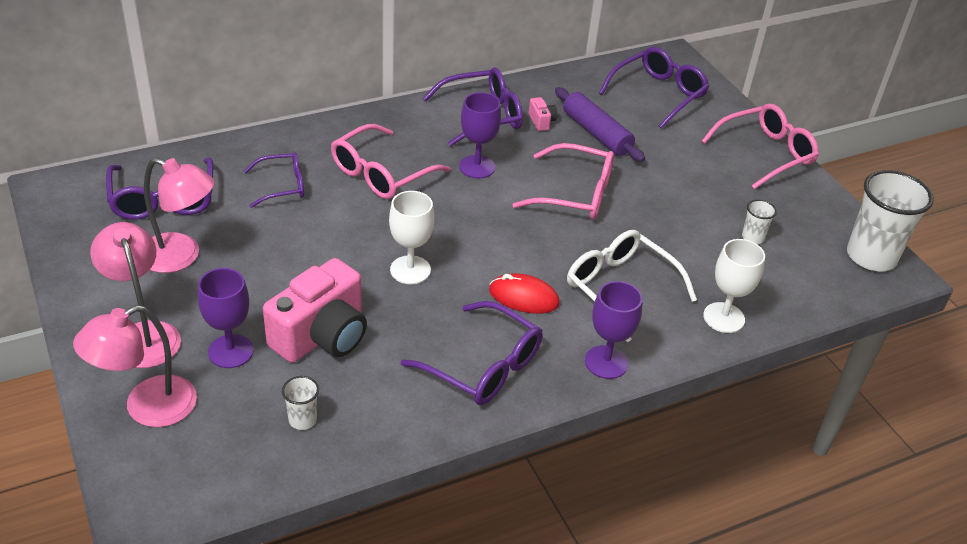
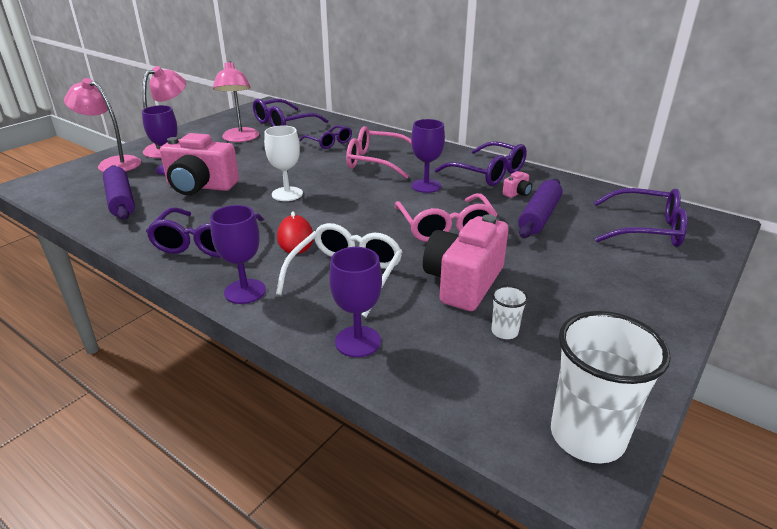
camera: 65 degrees right, 10 degrees down
white cup [282,376,319,430] -> purple rolling pin [103,165,135,220]
pink glasses [701,103,819,189] -> none
white goblet [703,239,765,333] -> purple goblet [329,247,382,357]
none -> pink camera [423,214,509,311]

